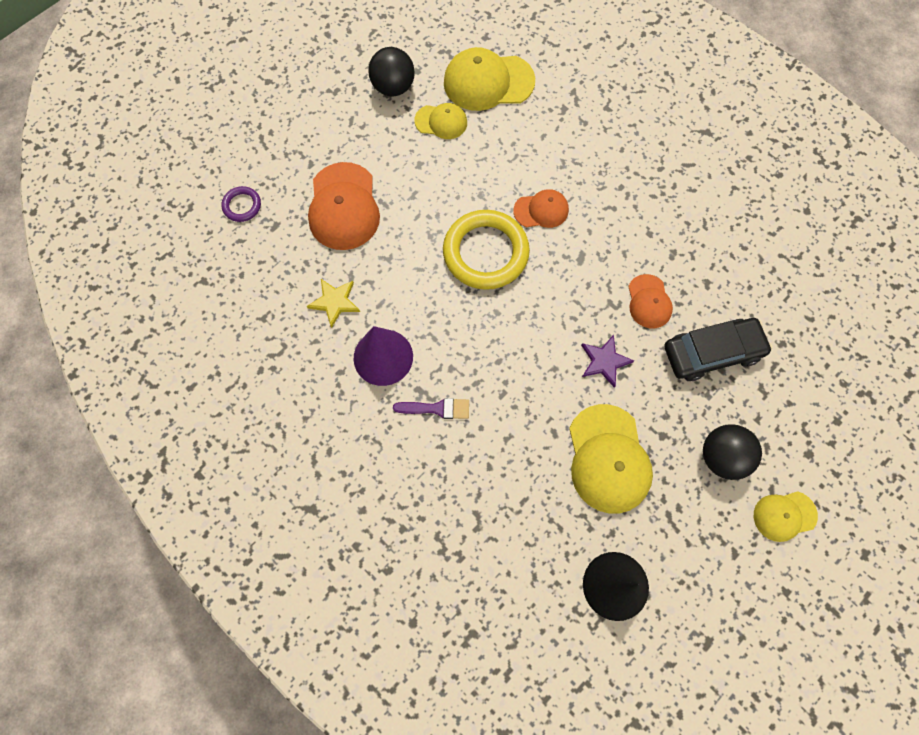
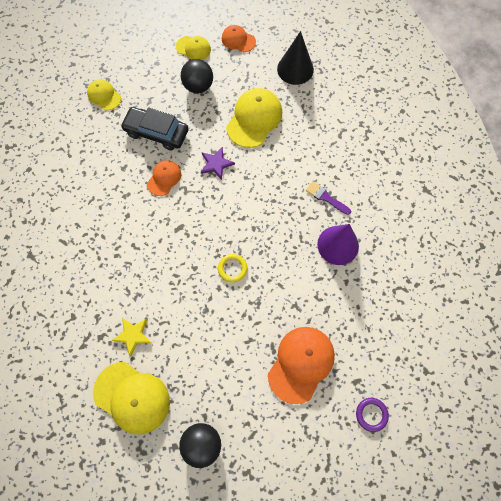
camera: 145 degrees left, 0 degrees up
yellow star [307,279,360,328] -> yellow star moved to [111,318,152,357]
yellow cap [414,103,467,139] -> yellow cap moved to [87,79,121,110]
yellow ring [443,210,530,290] -> yellow ring [218,254,247,283], size x0.47
orange cap [513,189,569,228] -> orange cap moved to [222,25,256,52]

